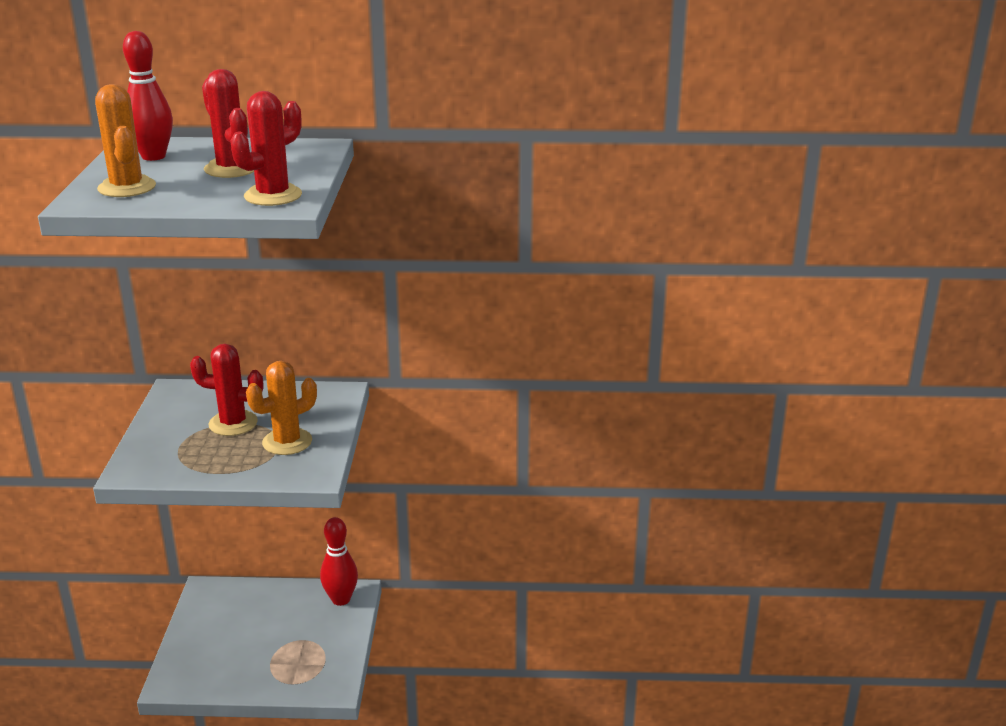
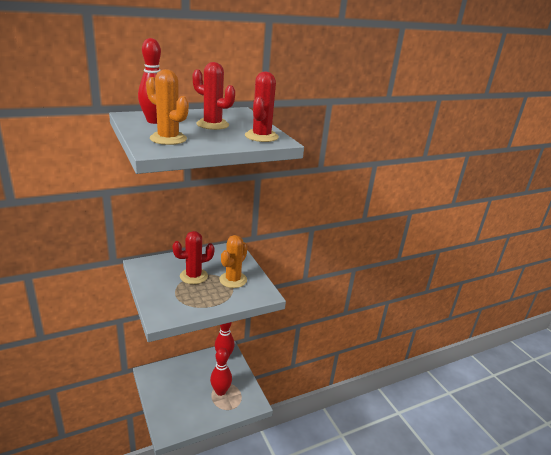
camera: 30 degrees left, 0 degrees up
none -> red bowling pin [210,348,232,396]

